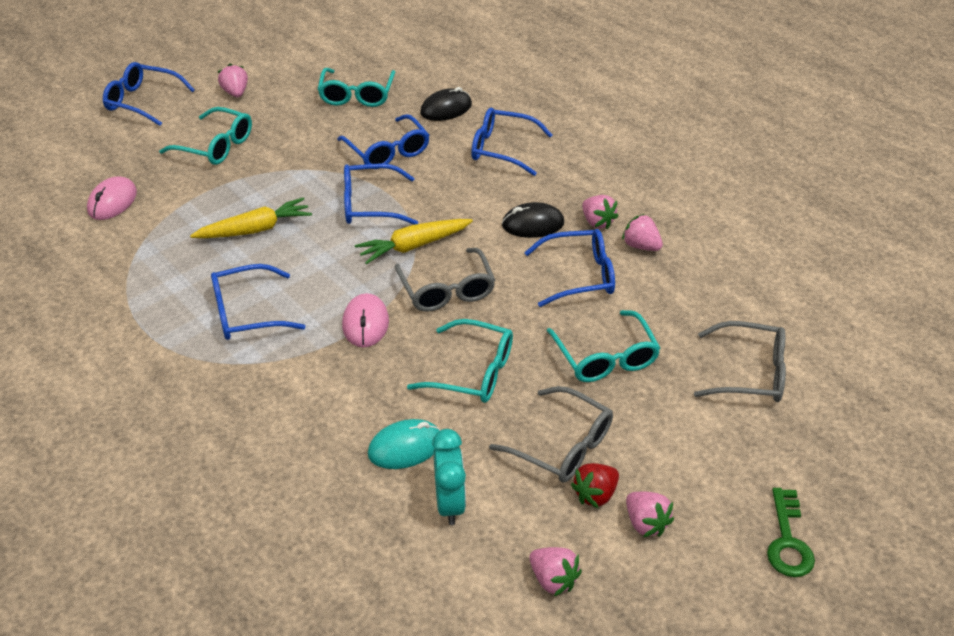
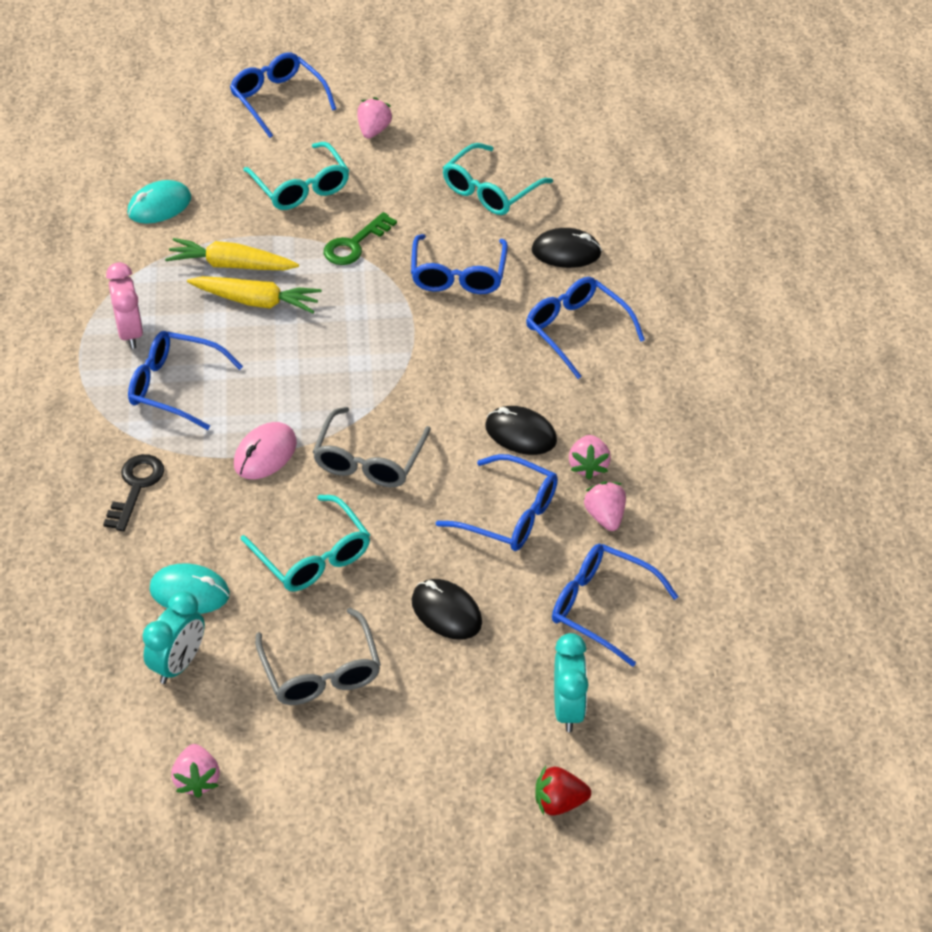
camera: 35 degrees right, 5 degrees up
pink mouse [87,176,137,220] -> turquoise mouse [127,180,191,224]
blue glasses [344,164,418,225] -> blue glasses moved to [552,544,679,667]
yellow carrot [355,219,473,264] -> yellow carrot moved to [165,238,299,270]
turquoise glasses [547,310,661,382] -> black mouse [412,579,482,640]
red strawberry [571,463,619,508] -> red strawberry moved to [535,766,591,816]
pink strawberry [626,492,674,537] -> none
grey glasses [694,321,786,402] -> turquoise clock [554,633,589,732]
green key [767,488,815,577] -> green key moved to [324,212,397,265]
none -> black key [103,454,164,531]
none -> pink clock [106,262,143,349]

